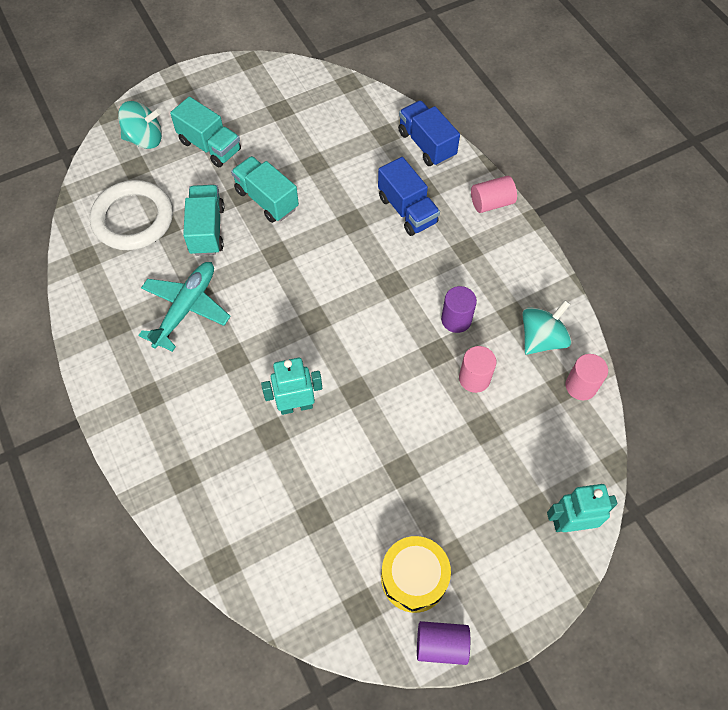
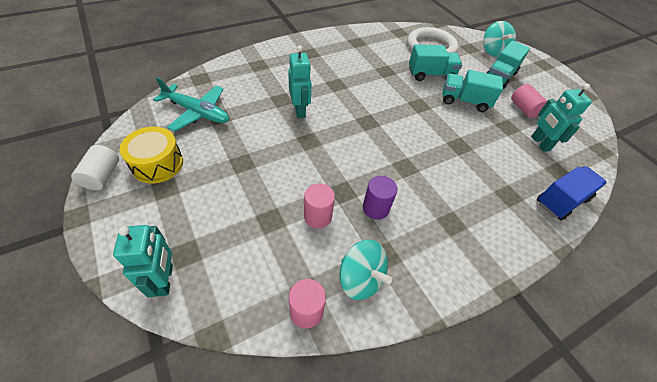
camera: 85 degrees right, 10 degrees down
turquoise plane [138,262,231,352] -> turquoise plane moved to [153,77,229,132]
turquoise truck [231,156,299,223] -> turquoise truck turned 120 degrees counterclockwise [442,70,503,112]
blue truck [378,157,440,236] -> none
purple cylinder [417,621,470,665] -> white cylinder [71,145,119,190]
pink cylinder [471,176,517,213] -> pink cylinder moved to [511,84,547,118]
none -> turquoise robot [531,84,592,152]

